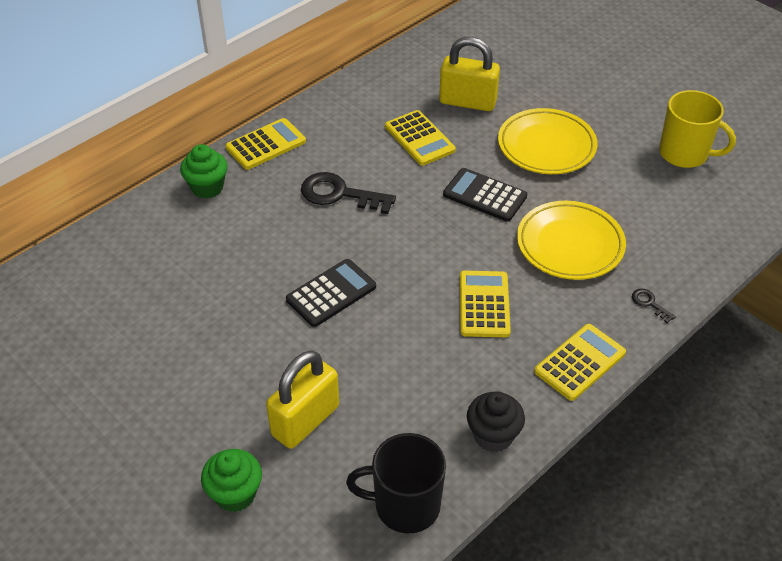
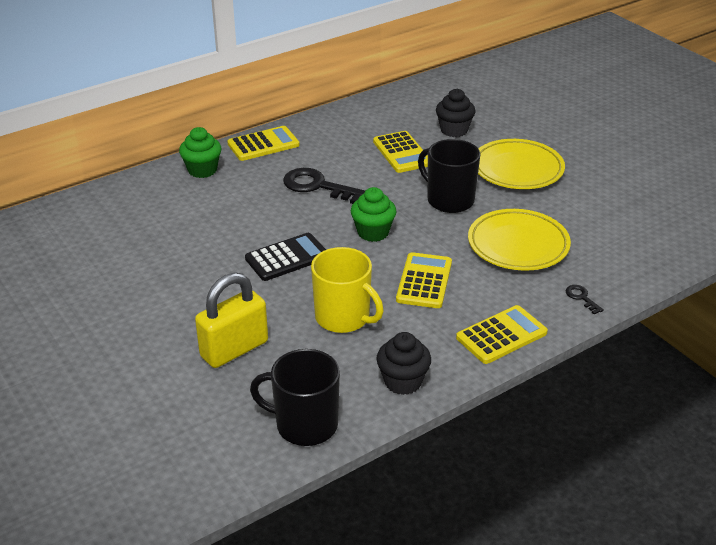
camera: 10 degrees right, 10 degrees down
green cupcake [201,449,262,512] -> green cupcake moved to [351,187,397,242]
yellow padlock [439,37,500,111] -> black cupcake [436,89,476,137]
black calculator [443,168,527,222] -> black mug [418,139,480,213]
yellow mug [659,90,736,168] -> yellow mug moved to [311,247,384,333]

